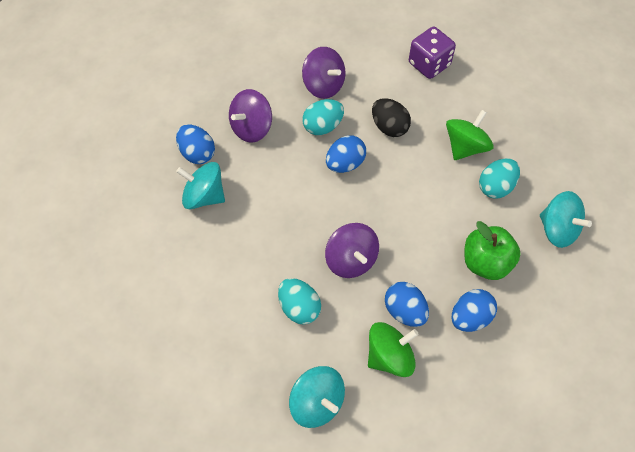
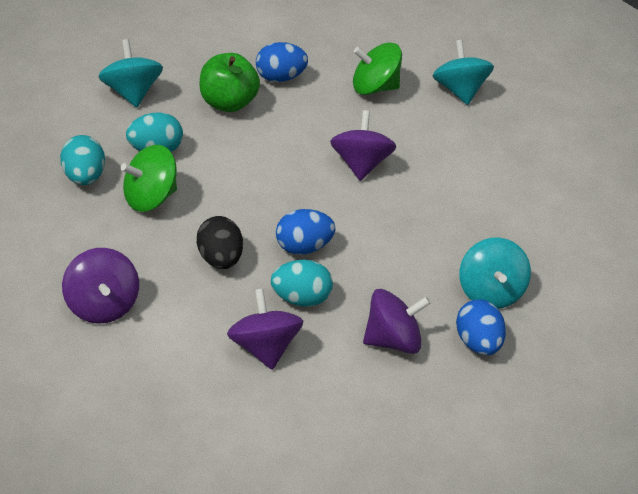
camera: 160 degrees left, 15 degrees down
turquoise spinning top [176,162,225,209] -> turquoise spinning top turned 45 degrees clockwise [460,238,531,309]
turquoise egg [278,278,321,325] -> turquoise egg moved to [60,135,105,185]
blue egg [385,282,429,327] -> none
purple dice [409,27,456,79] -> purple spinning top [62,248,139,324]

